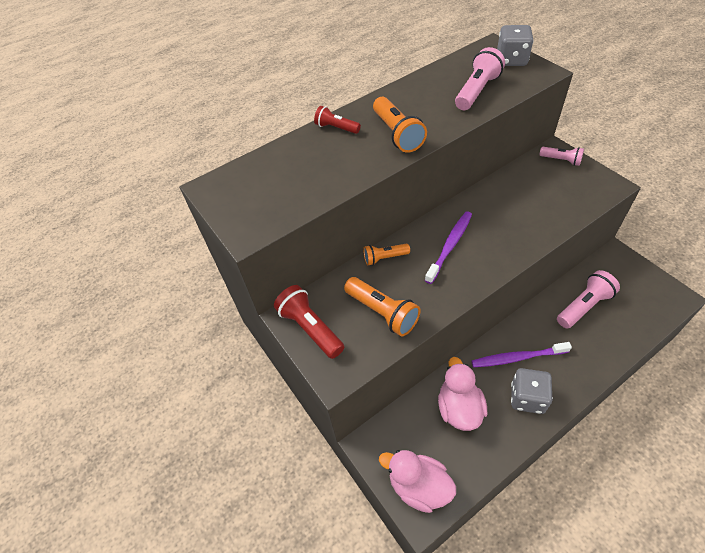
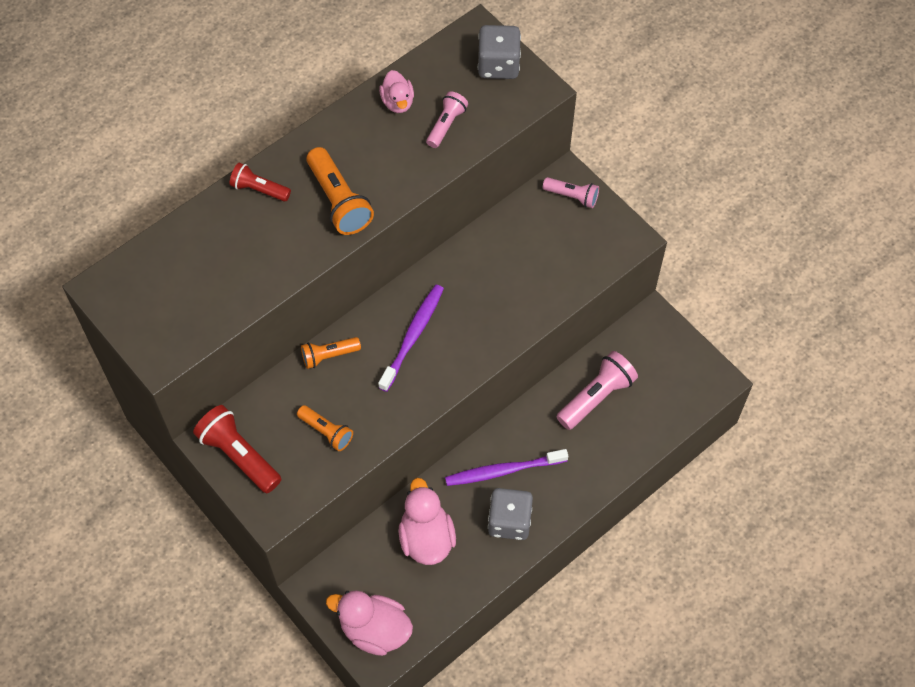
camera: 10 degrees left, 10 degrees up
orange flashlight [344,277,420,336] -> orange flashlight [297,405,353,451], size x0.62
pink flashlight [455,47,505,110] -> pink flashlight [426,91,468,148], size x0.62
none -> pink duck [379,70,414,113]

